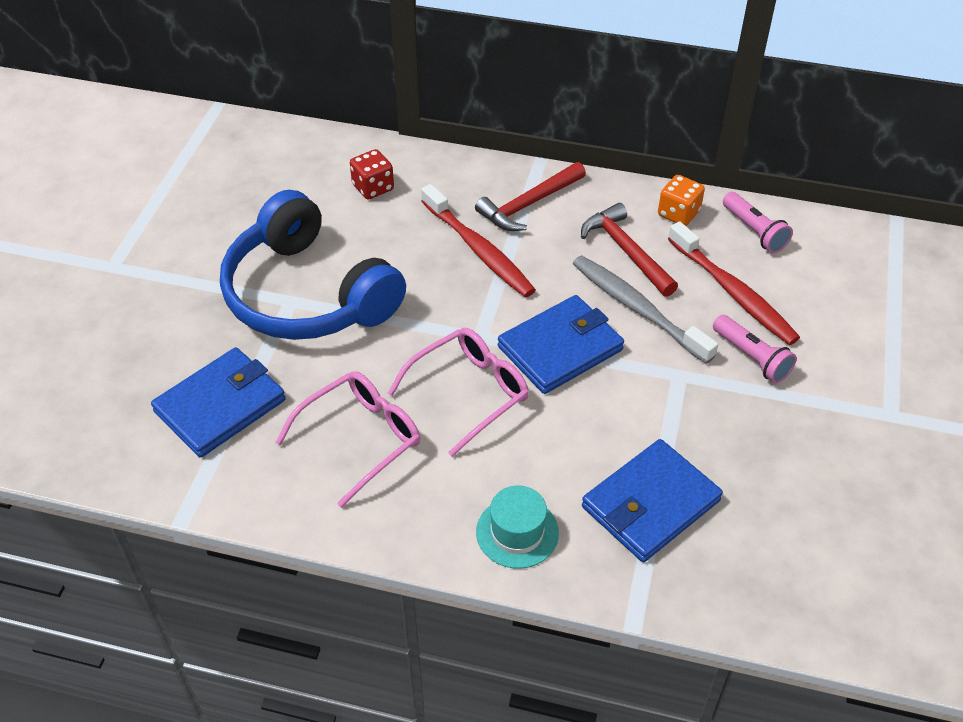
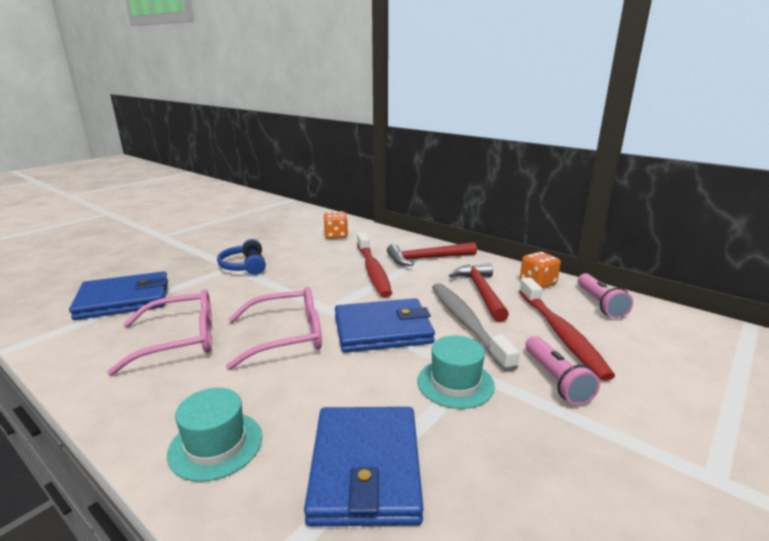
camera: 25 degrees right, 25 degrees down
blue headphones [220,190,406,340] -> blue headphones [217,239,266,275], size x0.43
red dice [350,149,394,199] -> orange dice [323,211,348,239]
blue wallet [582,439,723,562] -> blue wallet turned 75 degrees counterclockwise [304,407,424,527]
none -> turquoise hat [417,336,495,409]

